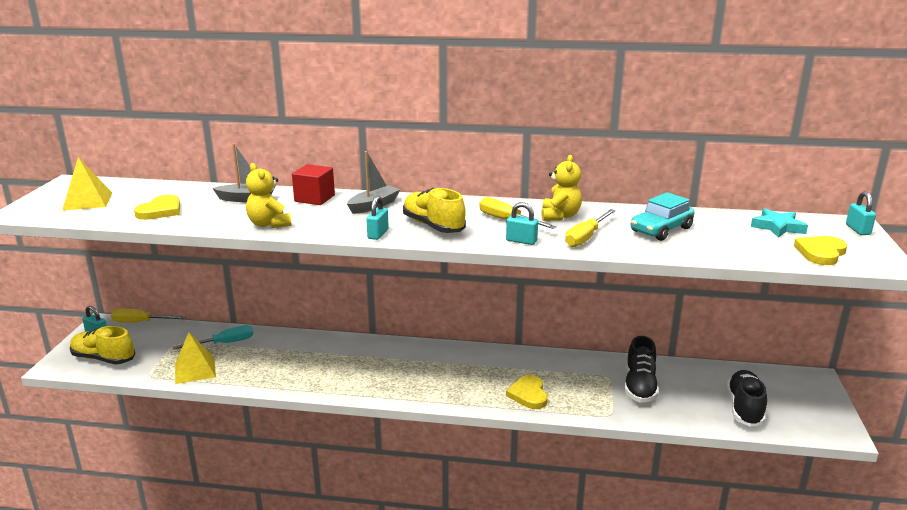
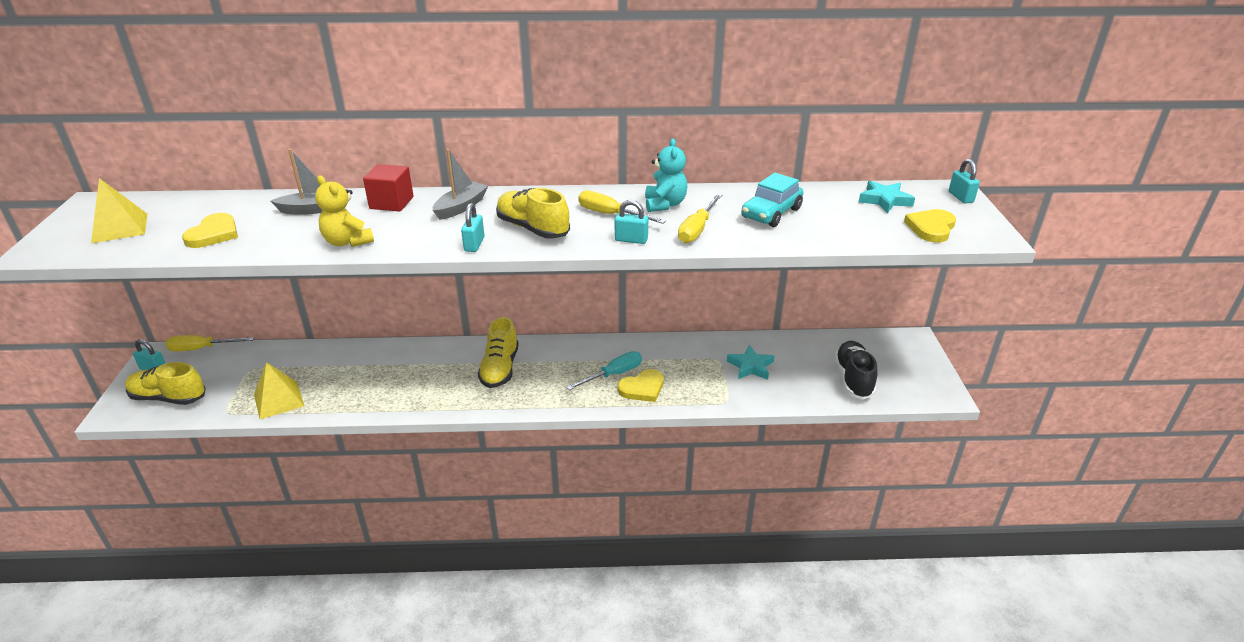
camera: 10 degrees left, 10 degrees up
turquoise screwdriver [173,325,253,350] -> turquoise screwdriver moved to [566,351,642,390]
yellow heart [506,375,548,409] -> yellow heart turned 105 degrees counterclockwise [618,369,664,402]
yellow teddy bear [541,155,582,221] -> turquoise teddy bear [645,139,687,212]
black shoe [624,336,659,403] -> turquoise star [727,345,774,380]
none -> yellow shoe [478,317,519,388]

